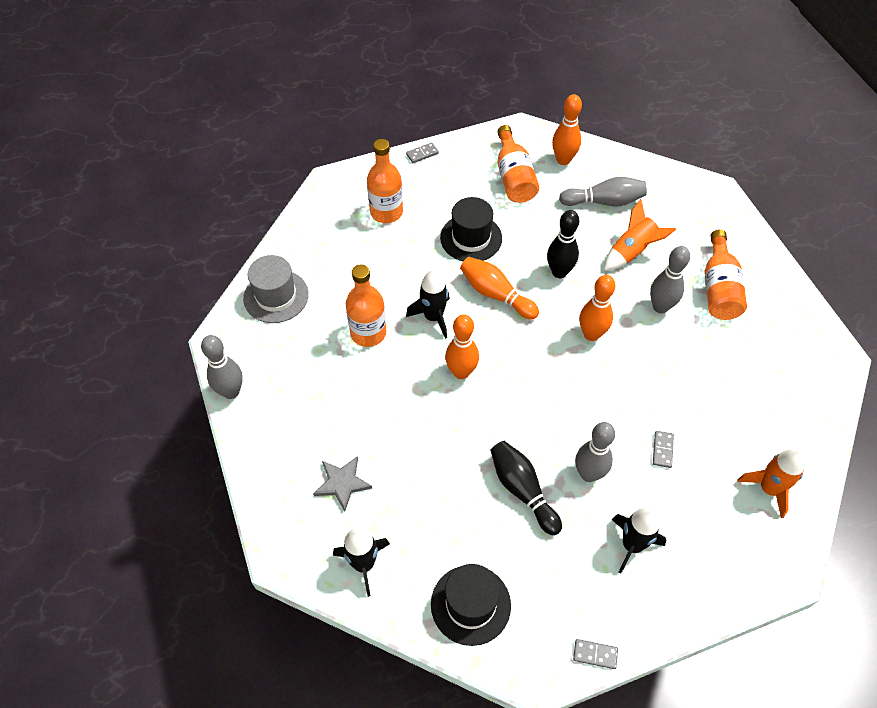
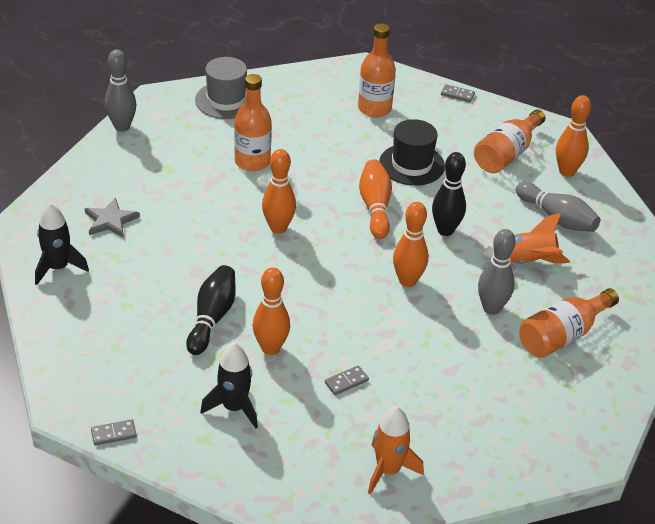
camera: 45 degrees right, 15 degrees down
black rocket [406,270,450,339] -> none
black hat [431,564,511,646] -> none
grey domino [573,639,618,669] -> grey domino turned 75 degrees counterclockwise [91,420,137,445]
grey bowling pin [575,422,615,482] -> orange bowling pin [253,267,290,355]

